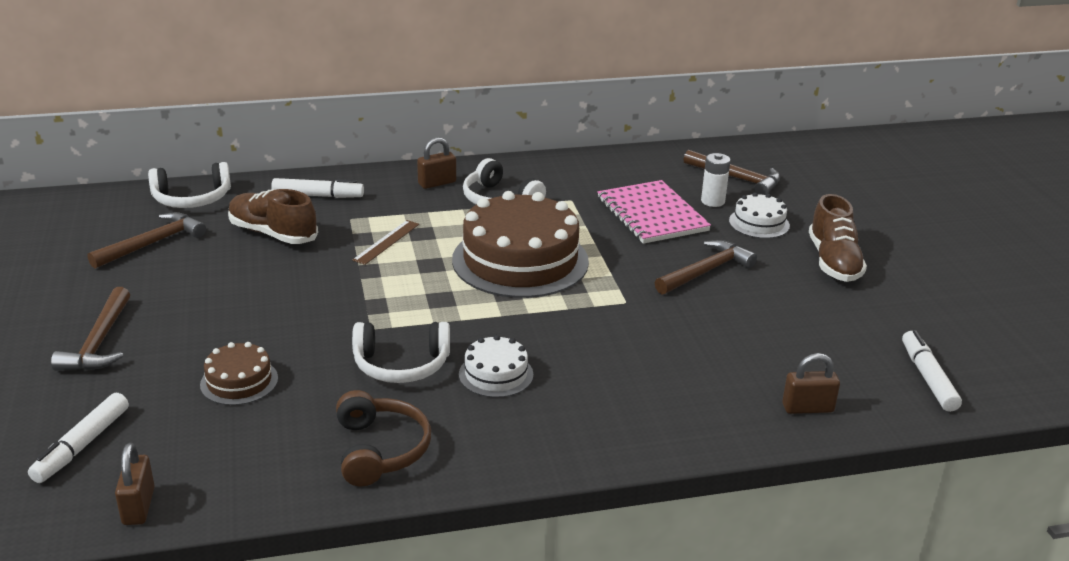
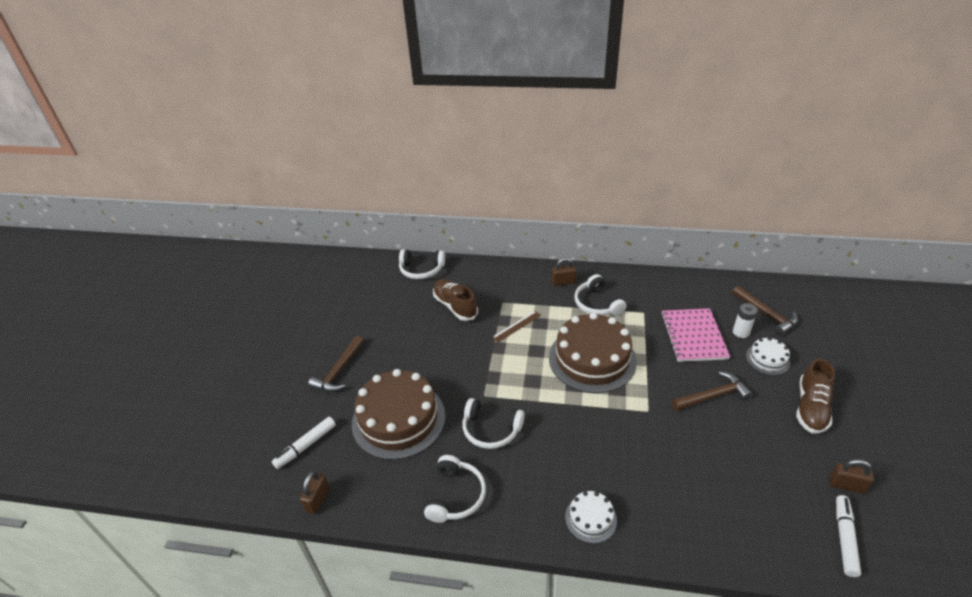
camera: 25 degrees right, 10 degrees up
brown hammer [88,212,206,269] -> none
brown cake [200,342,278,405] -> brown cake [352,369,445,460], size x2.13
white marker [271,178,364,198] -> none
brown headphones [336,390,431,486] -> white headphones [424,455,486,523]
white cake [459,335,533,398] -> white cake moved to [565,491,617,543]
brown padlock [782,353,840,414] -> brown padlock moved to [830,459,874,494]

